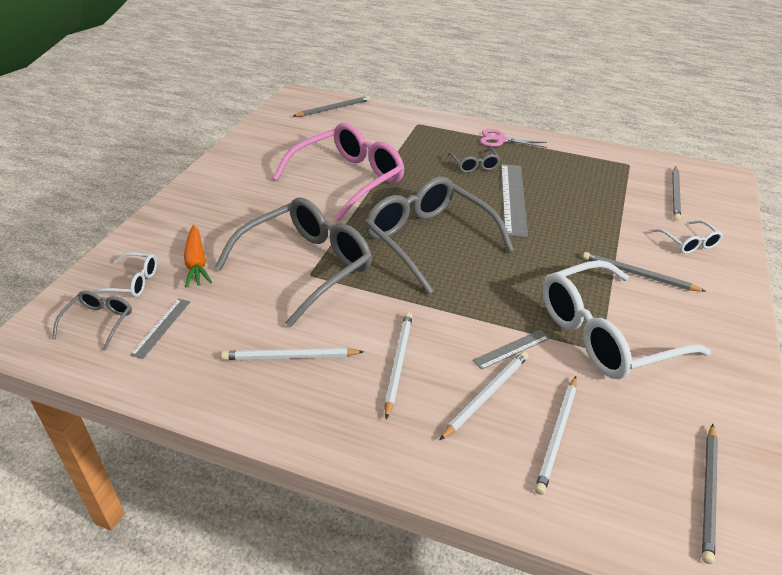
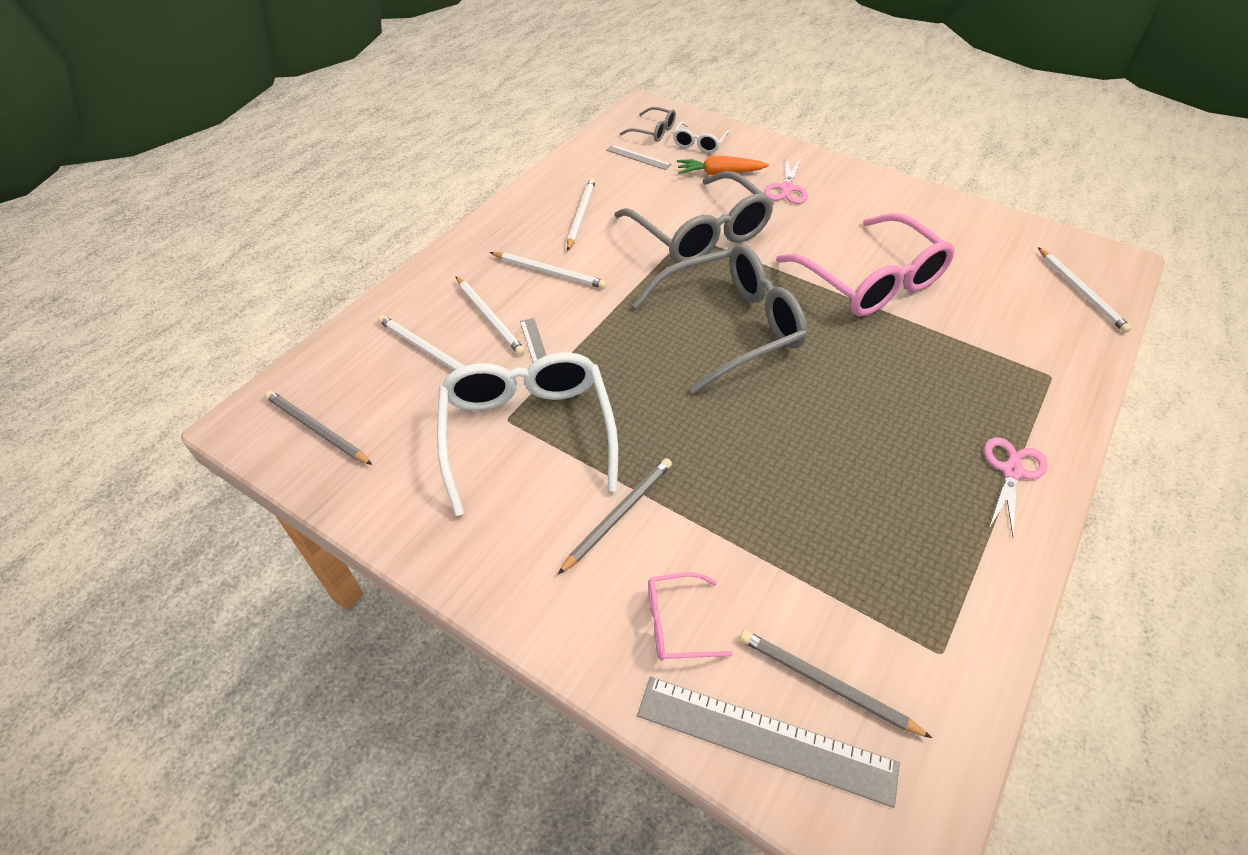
camera: 105 degrees right, 10 degrees up
grey pencil [294,96,370,117] -> white pencil [1038,247,1132,333]
grey glasses [448,148,501,173] -> none
grey ruler [501,164,528,237] -> grey ruler moved to [637,677,900,808]
white glasses [652,220,723,254] -> pink glasses [648,572,733,661]
none -> pink scissors [764,156,808,204]

